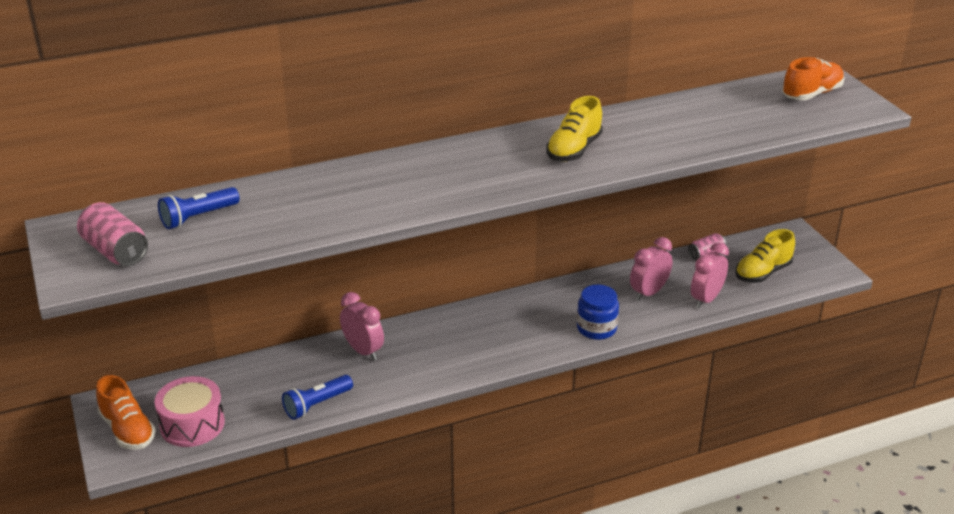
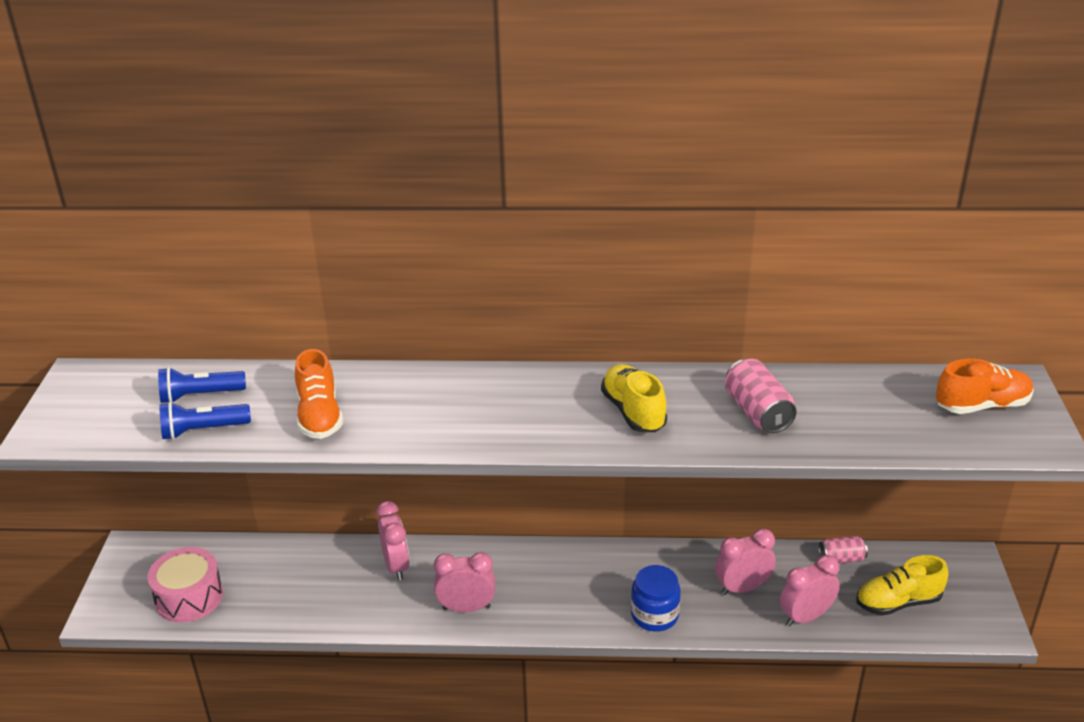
camera: 25 degrees right, 0 degrees up
pink can [77,202,148,266] -> pink can moved to [725,359,797,433]
orange shoe [96,375,156,450] -> orange shoe moved to [295,349,343,439]
blue flashlight [282,375,353,420] -> blue flashlight moved to [159,402,251,440]
yellow shoe [546,96,603,162] -> yellow shoe turned 105 degrees clockwise [601,364,667,432]
none -> pink clock [434,552,495,612]

